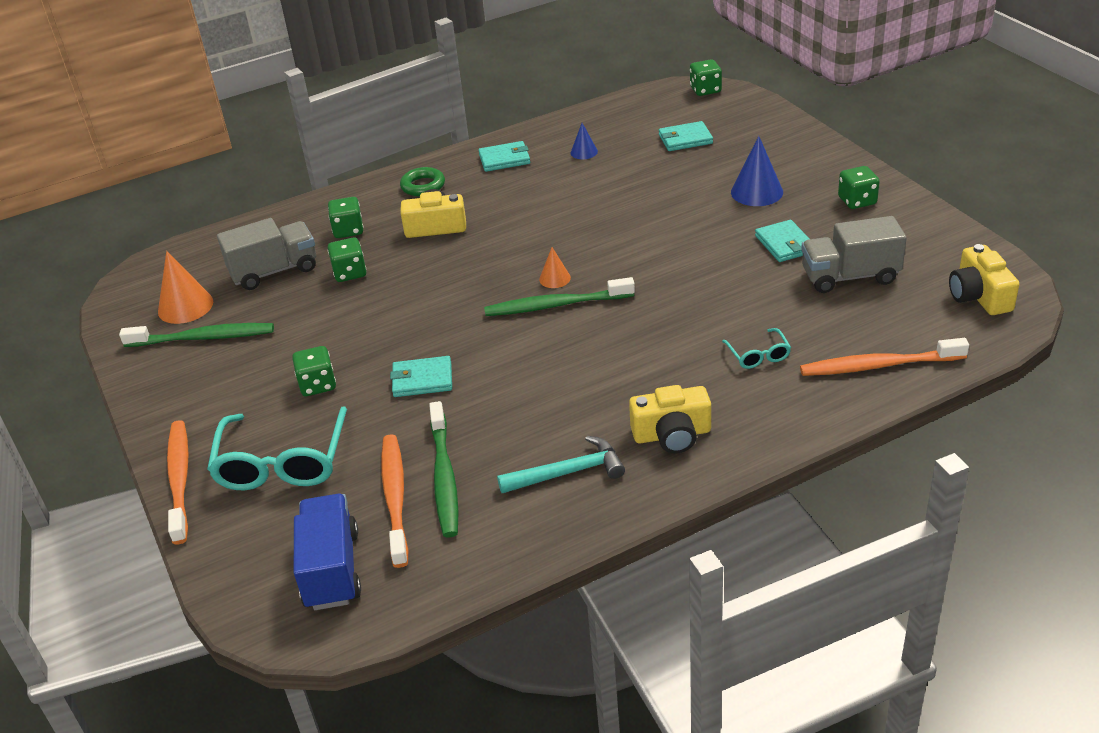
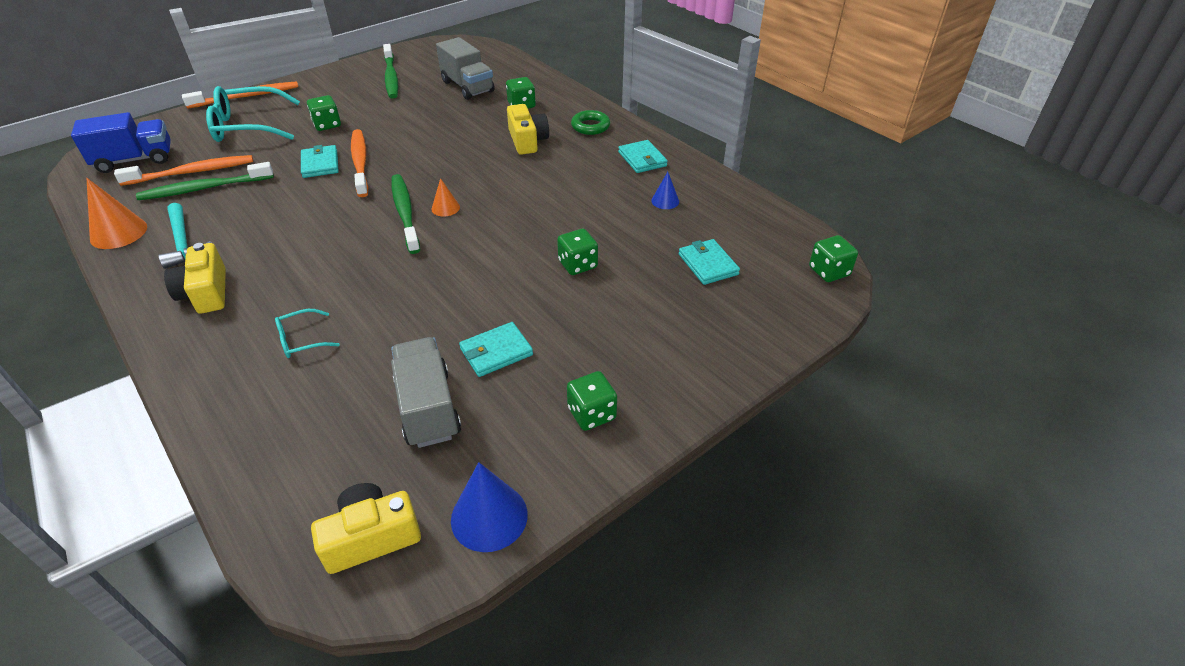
camera: 75 degrees right, 5 degrees up
orange cone [158,251,213,324] -> orange cone moved to [86,178,147,249]
green dice [328,238,366,282] -> green dice moved to [557,229,598,275]
blue cone [731,136,783,206] -> blue cone moved to [451,462,528,552]
orange toothbrush [800,338,969,376] -> orange toothbrush moved to [351,129,368,197]

